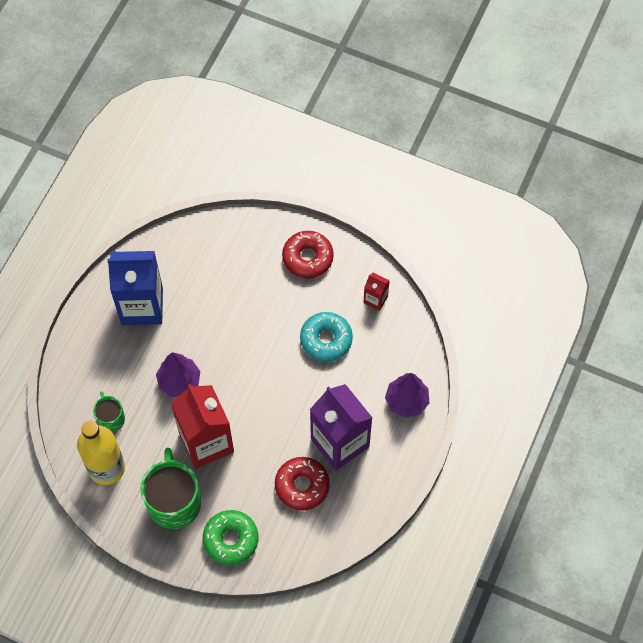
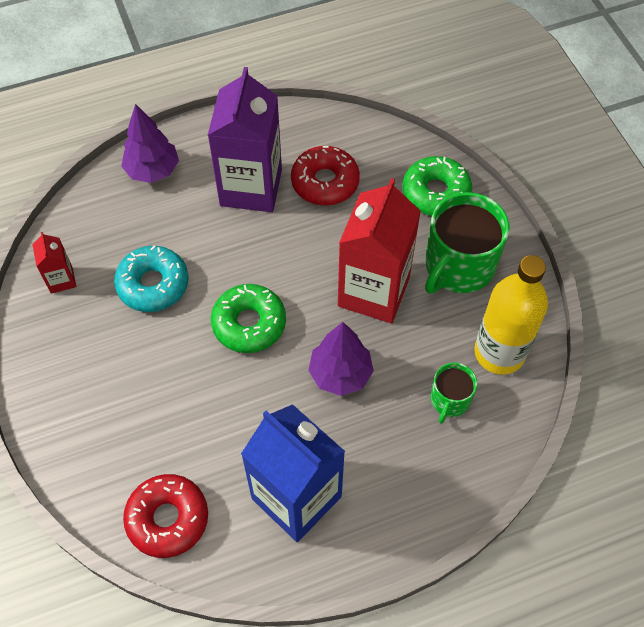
camera: 135 degrees left, 5 degrees down
red donut [282,231,334,279] -> red donut moved to [123,474,208,558]
none -> green donut [211,284,286,353]

